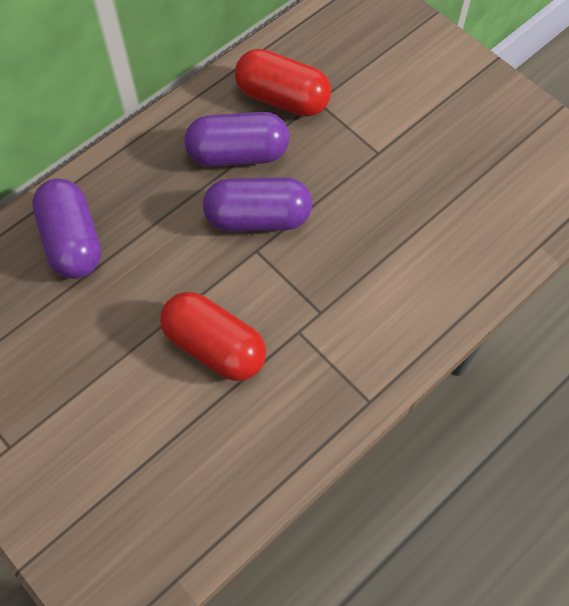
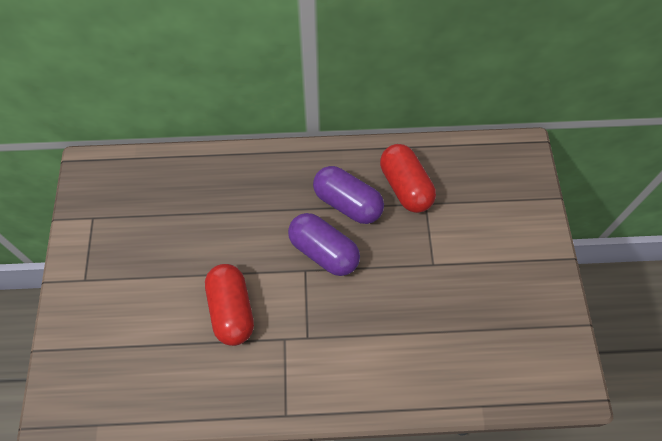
camera: 40 degrees right, 0 degrees up
purple capsule [32,179,101,279] -> none

